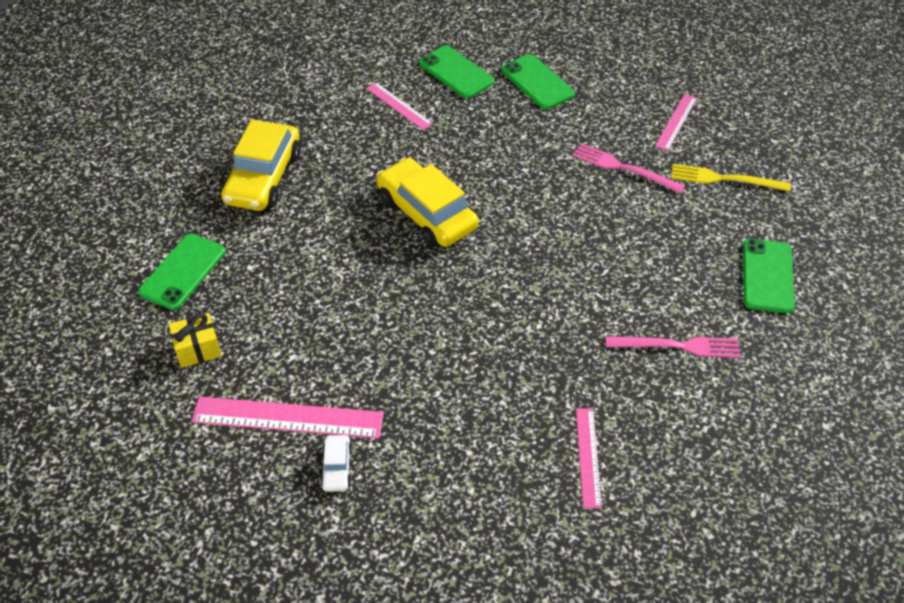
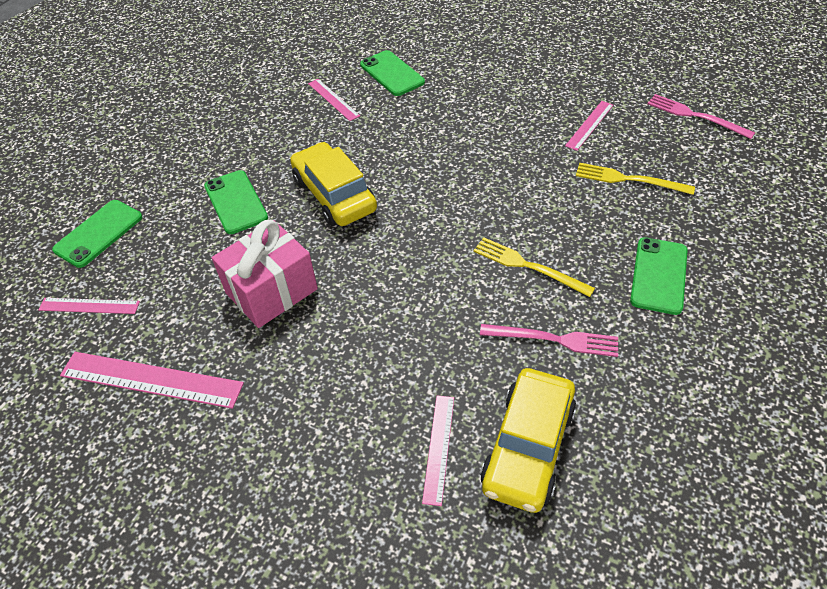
camera: 10 degrees right, 0 degrees up
yellow gift [169,313,222,368] -> pink ruler [38,298,140,314]
yellow car [221,119,301,211] -> yellow car moved to [480,368,577,513]
white car [320,435,352,492] -> none
green phone [501,54,575,110] -> green phone moved to [204,170,268,234]
pink fork [573,143,685,193] -> pink fork moved to [647,94,755,139]
none -> pink gift [212,220,318,328]
none -> yellow fork [473,237,595,297]

